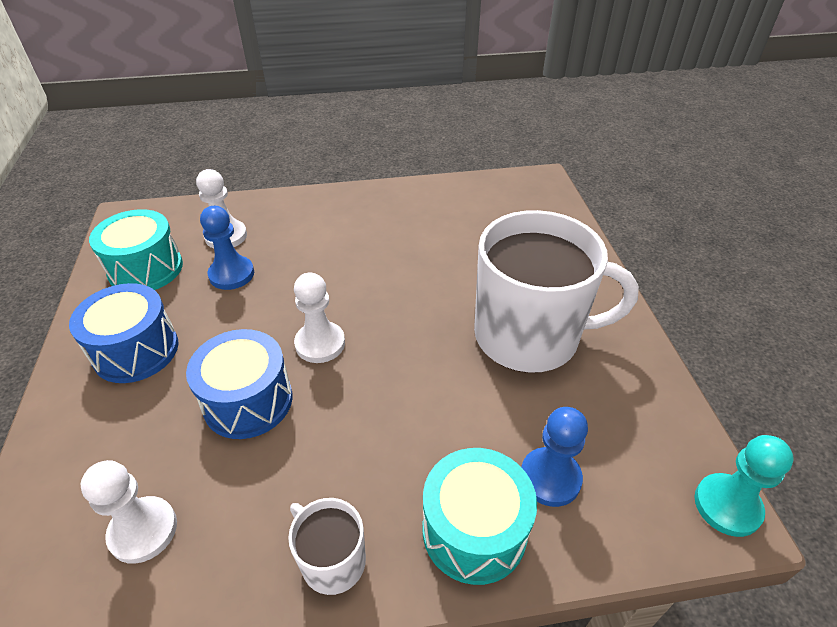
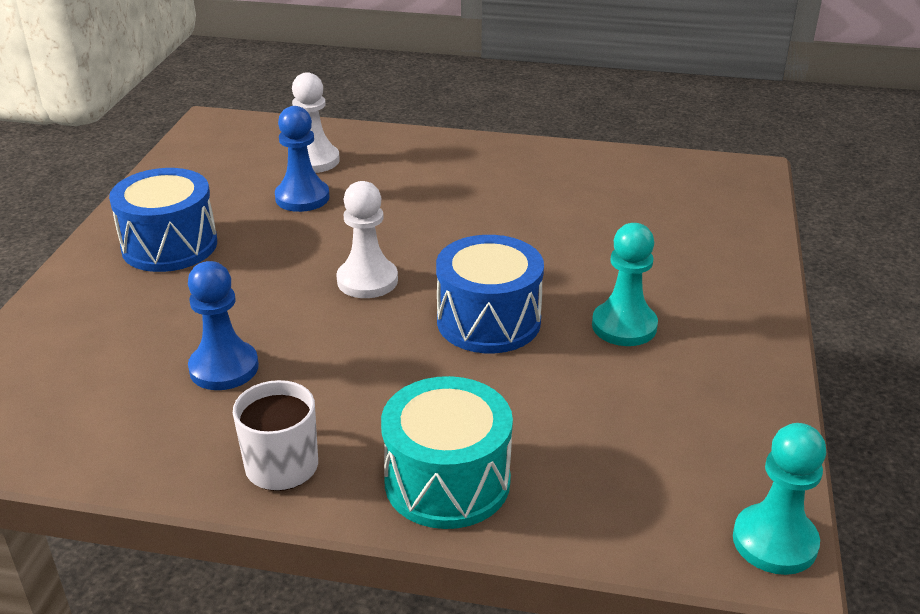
camera: 20 degrees right, 10 degrees down
white pawn [81,460,177,564] -> none
turquoise drum [89,209,183,290] -> none
blue drum [186,329,292,439] -> blue drum moved to [436,235,544,353]
white mug [474,210,639,373] -> turquoise pawn [592,223,658,346]
blue pawn [521,407,588,507] -> blue pawn moved to [188,261,259,390]

